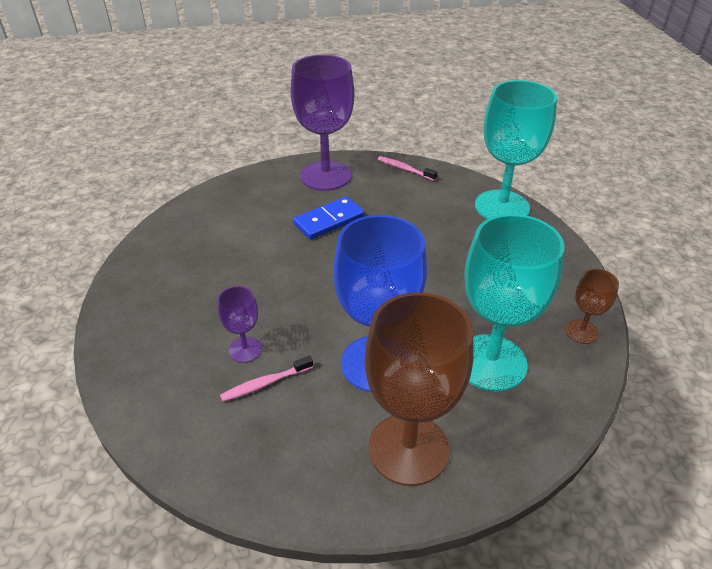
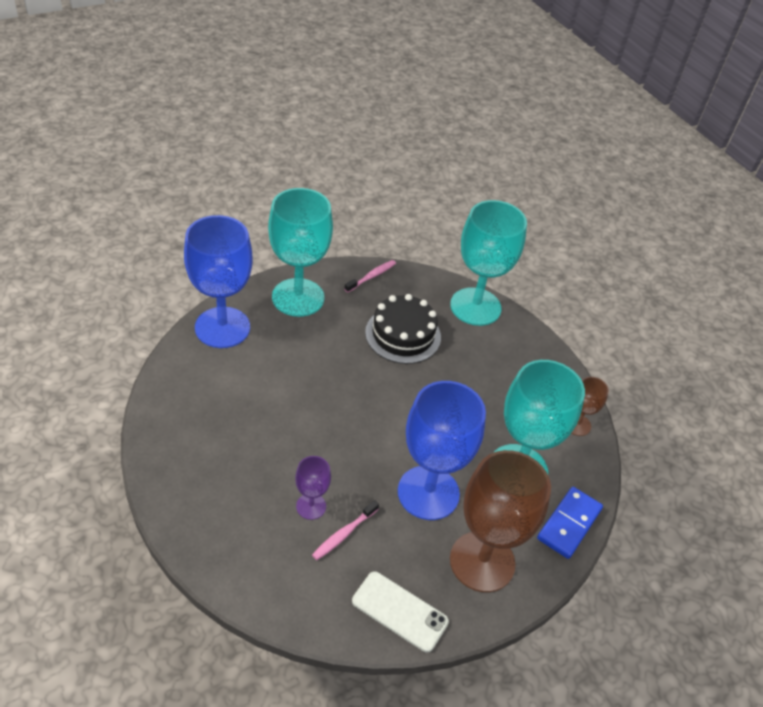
camera: 25 degrees left, 5 degrees up
purple goblet [290,55,354,191] -> turquoise goblet [268,188,333,317]
blue domino [293,196,364,239] -> blue domino moved to [537,487,603,559]
pink toothbrush [377,156,437,181] -> pink toothbrush turned 120 degrees clockwise [344,260,396,293]
none -> blue goblet [184,215,253,348]
none -> white phone [352,571,449,652]
none -> black cake [365,294,441,364]

